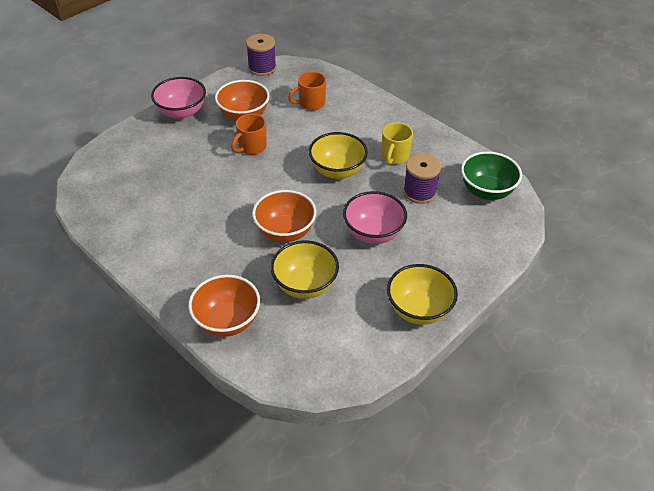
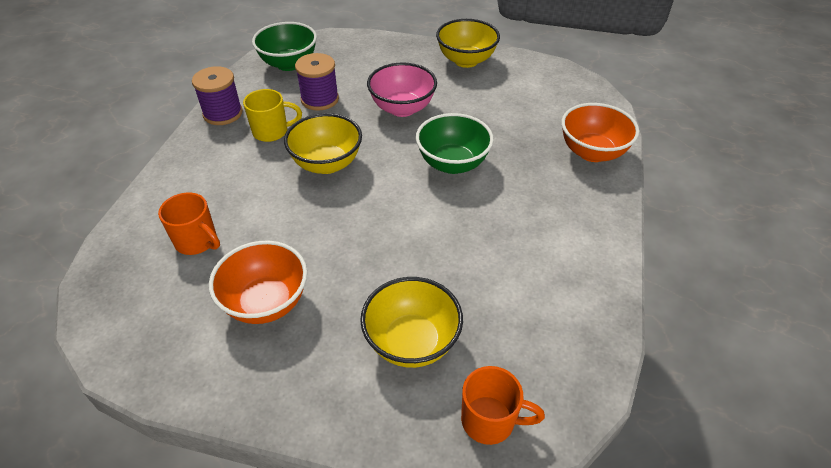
camera: 120 degrees left, 0 degrees up
pink bowl [151,77,206,120] -> none
orange mug [231,114,267,155] -> orange mug moved to [461,366,545,445]
purple spool [246,34,276,76] -> purple spool moved to [192,66,243,125]
orange bowl [252,190,316,242] -> green bowl [416,113,494,174]
yellow bowl [271,240,339,299] -> yellow bowl moved to [360,277,463,368]

